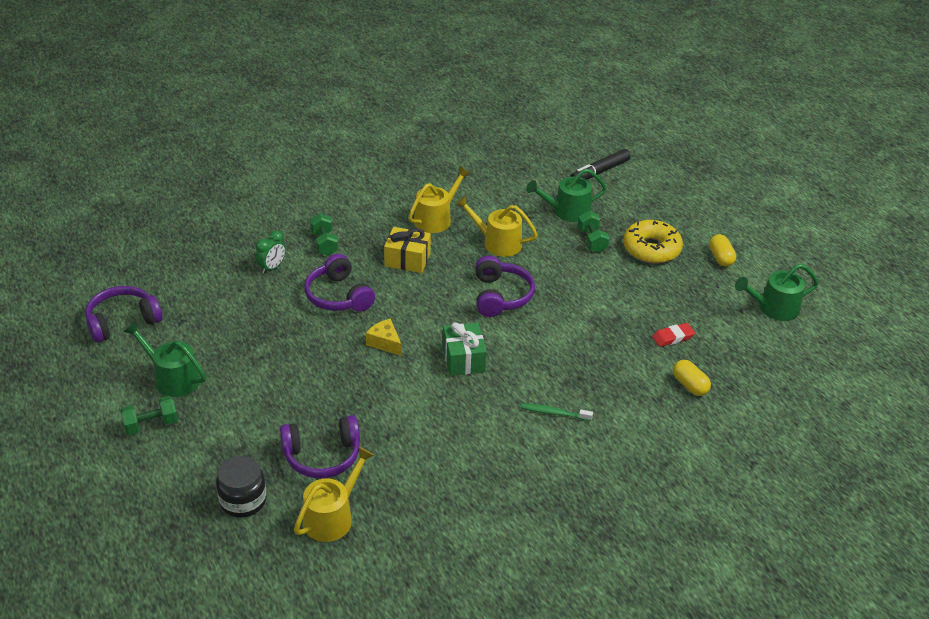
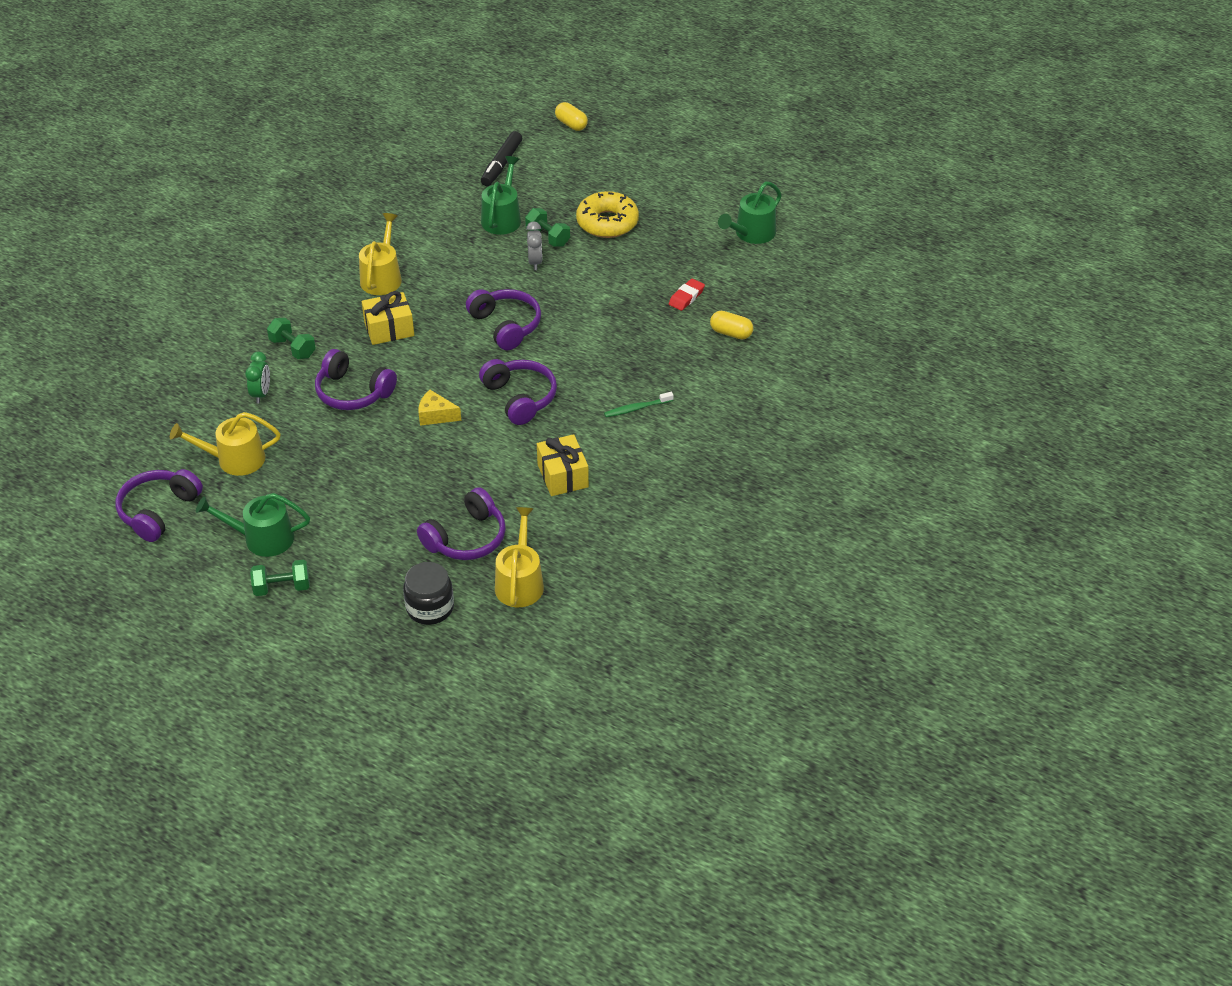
camera: 30 degrees left, 5 degrees up
green dumbbell [120,396,178,435] -> green dumbbell turned 45 degrees clockwise [250,560,310,596]
green gift [443,322,487,376] -> purple headphones [479,359,557,425]
yellow watering can [455,196,538,257] -> yellow watering can moved to [170,412,281,476]
green watering can [526,169,607,222] -> green watering can turned 150 degrees clockwise [481,156,521,235]
yellow capsule [709,234,736,267] -> yellow capsule moved to [555,102,588,131]
none -> grey clock [526,221,542,270]
none -> yellow gift [537,434,589,496]

